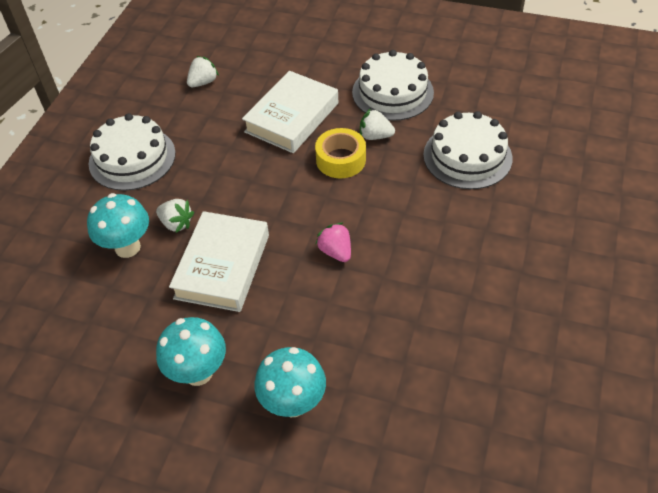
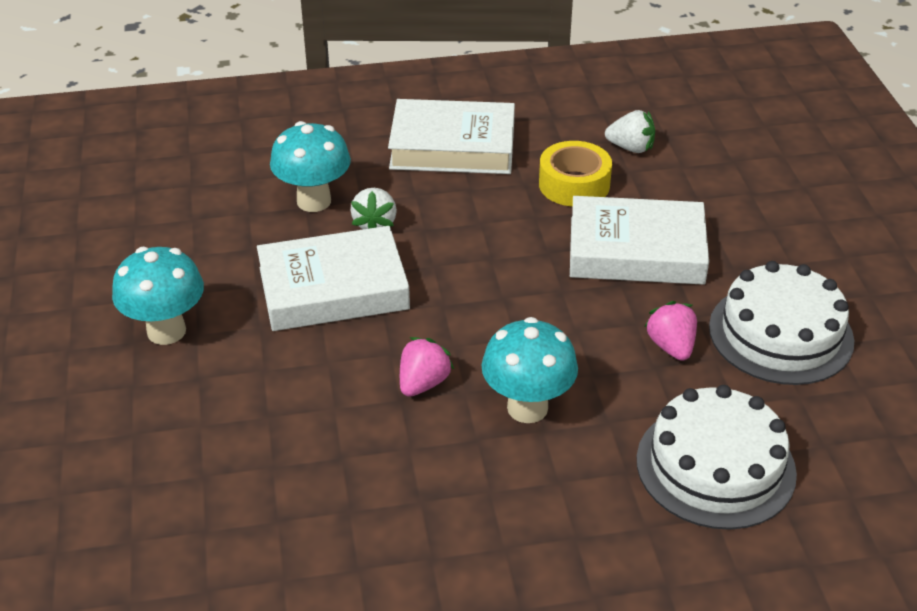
camera: 60 degrees right, 10 degrees down
white cake [89,113,176,191] -> white book [388,99,515,174]
turquoise mushroom [254,347,326,417] -> turquoise mushroom moved to [481,317,578,423]
yellow tape [315,128,366,178] -> yellow tape moved to [539,141,612,207]
white strawberry [360,108,395,140] -> pink strawberry [644,301,697,361]

